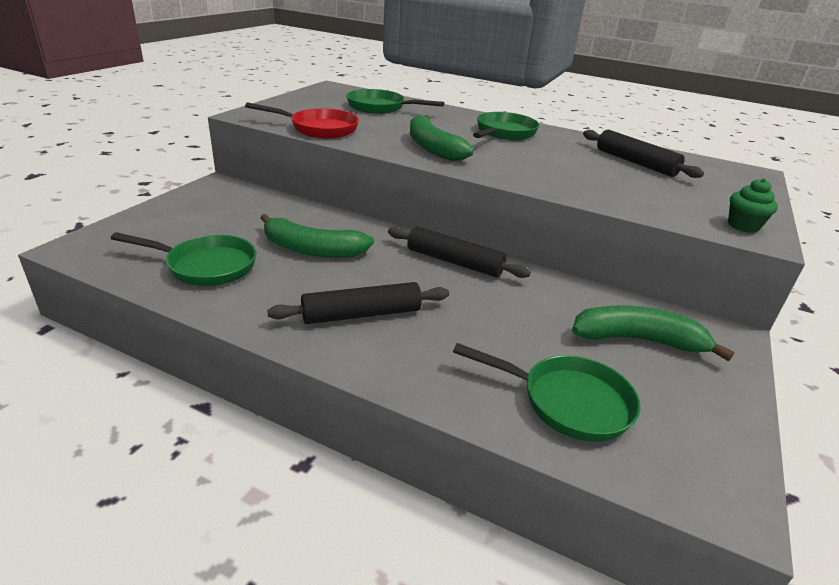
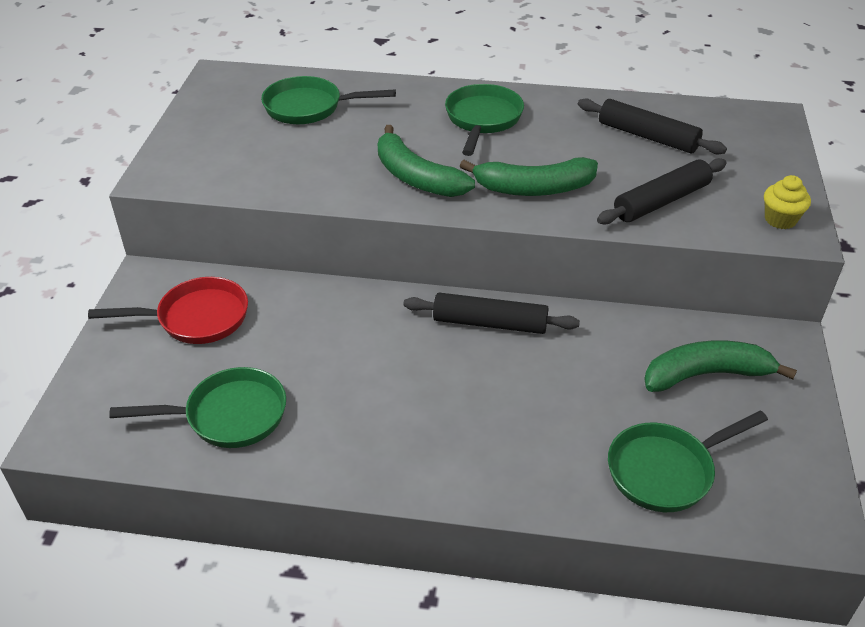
camera: 15 degrees left, 10 degrees up
red pan [245,102,359,138] -> red pan moved to [88,277,248,344]
green banana [261,214,374,258] -> green banana moved to [460,157,598,196]
black rolling pin [267,282,449,324] -> black rolling pin moved to [597,158,726,225]
green pan [453,343,641,442] -> green pan turned 150 degrees clockwise [608,410,768,512]
green cupcake [728,178,778,233] -> yellow cupcake [764,175,811,229]

